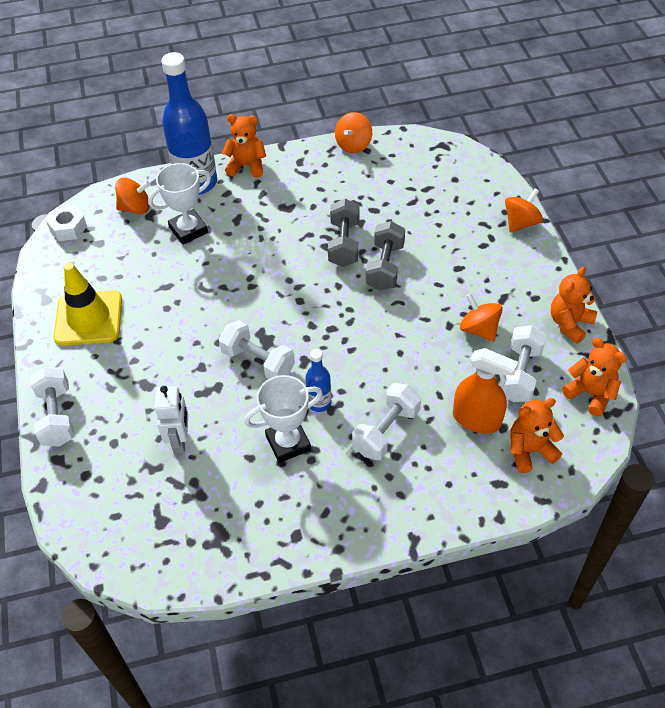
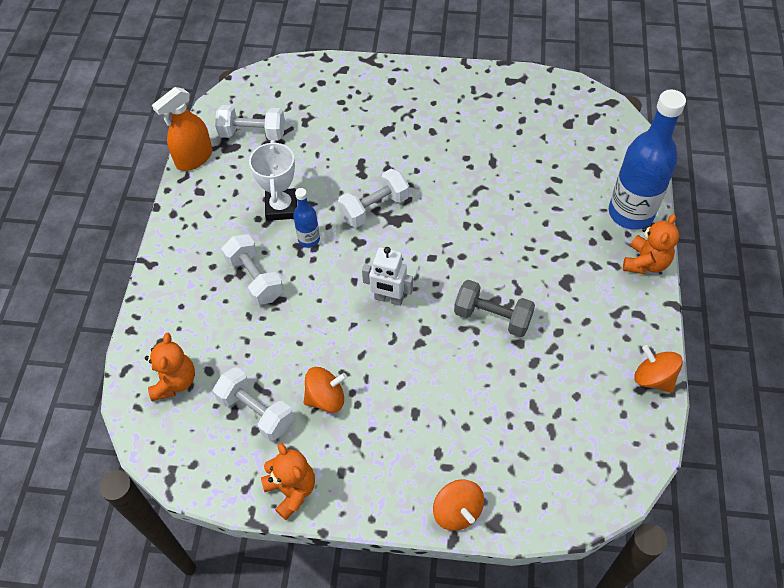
camera: 110 degrees right, 5 degrees up
white dumbbell [30,367,75,447] -> white dumbbell moved to [215,105,285,141]
white nut [46,205,87,241] -> none
yellow traffic cone [54,263,122,346] -> none
orange spinning top [115,178,150,214] -> none
white trophy [148,163,211,245] -> none
white robot [154,386,188,454] -> white robot moved to [362,247,413,306]
grey dumbbell [366,221,405,291] -> none
orange spray bottle [453,348,518,433] -> orange spray bottle moved to [152,87,213,171]
orange teddy bear [562,338,627,416] -> none

